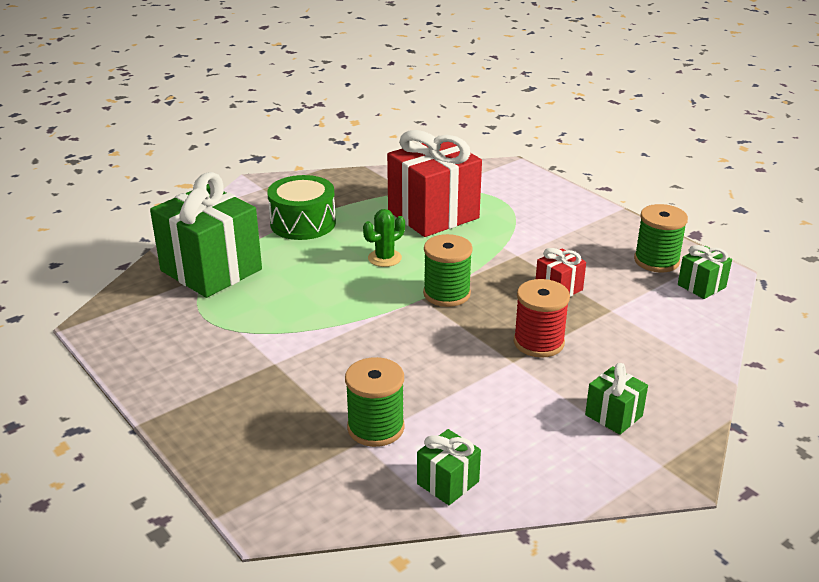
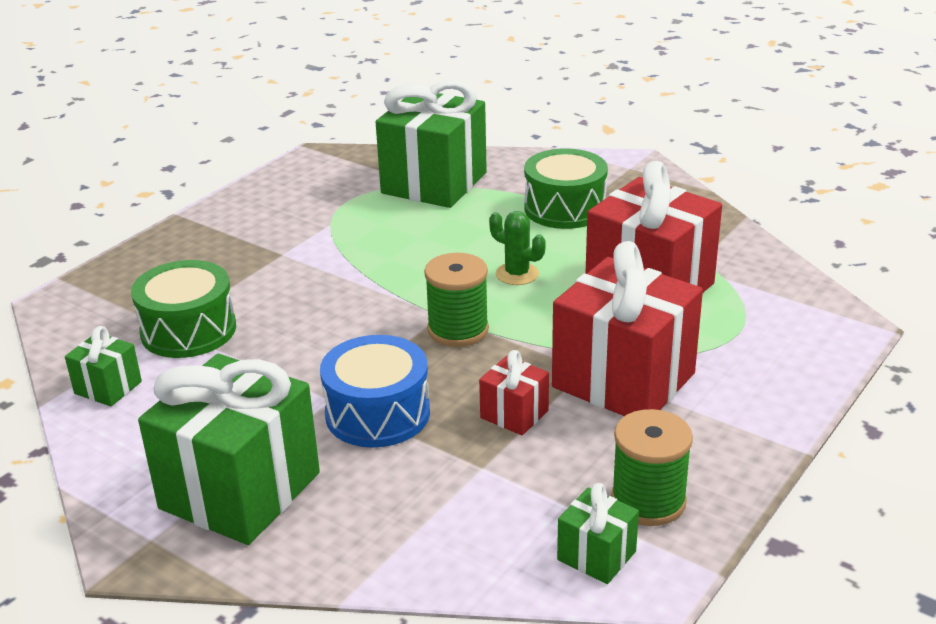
camera: 75 degrees right, 0 degrees up
green spool [345,357,404,447] -> green drum [131,260,236,358]
red spool [514,279,570,358] -> blue drum [320,335,430,448]
green gift [585,363,648,435] -> green gift [138,354,320,545], size x2.18
none -> red gift [552,241,703,416]

